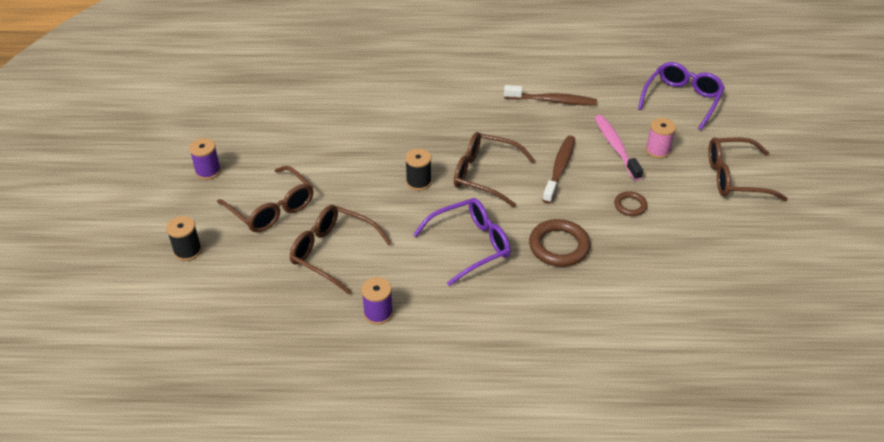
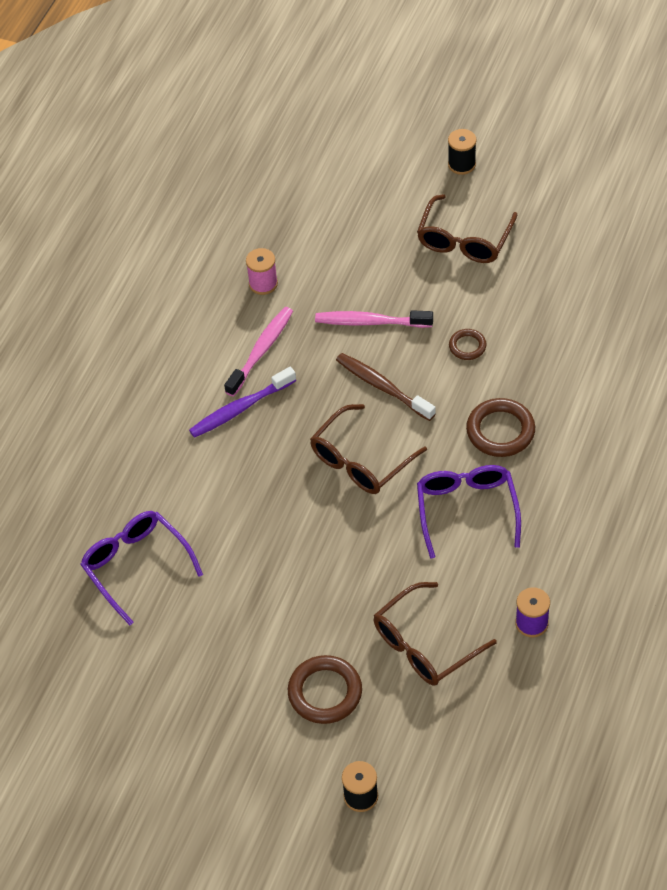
camera: 65 degrees left, 10 degrees up
purple spool [189,138,221,180] -> none
brown glasses [217,166,313,232] -> brown ring [288,655,362,724]
black spool [405,149,432,191] -> black spool moved to [448,129,476,175]
brown toothbrush [504,85,597,106] -> pink toothbrush [224,307,293,397]
purple glasses [638,62,725,130] -> purple glasses moved to [80,511,203,625]
pink spool [646,118,676,159] -> pink spool moved to [246,248,278,295]
none -> purple toothbrush [189,367,296,438]

